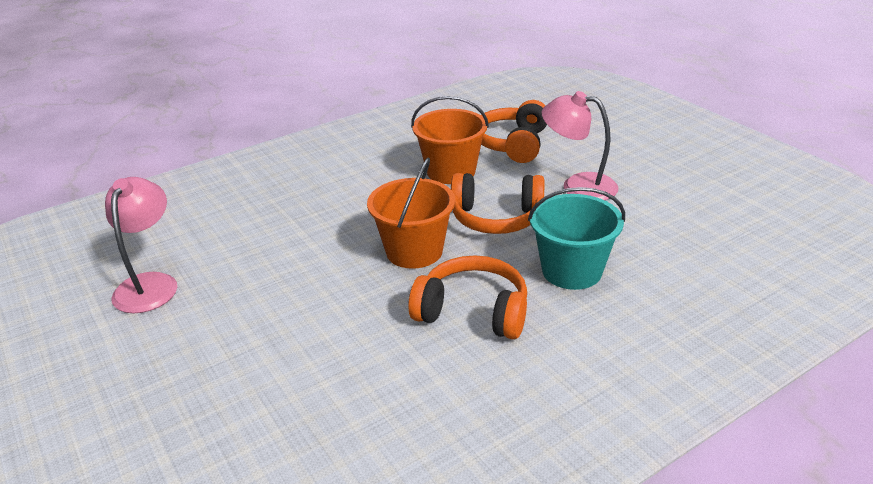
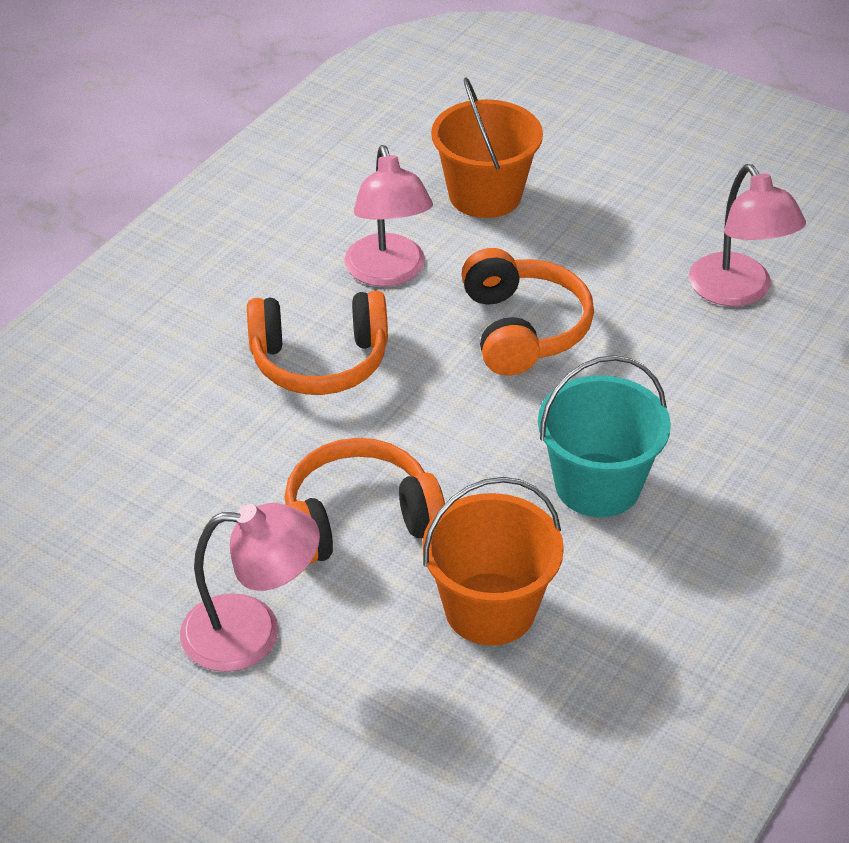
camera: 155 degrees right, 10 degrees up
orange bucket [367,157,455,269] -> orange bucket moved to [431,78,543,218]
orange headphones [481,100,547,163] -> orange headphones moved to [462,248,594,376]
turquoise bucket [528,187,625,290] -> turquoise bucket moved to [538,355,671,517]
none -> pink lamp [344,145,433,287]

